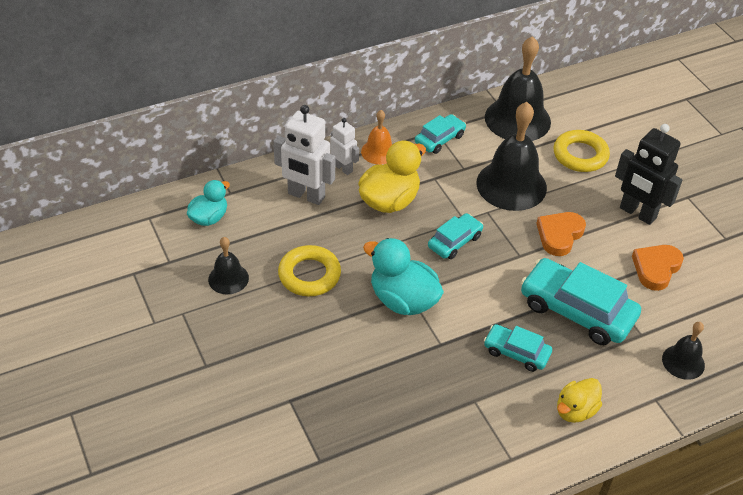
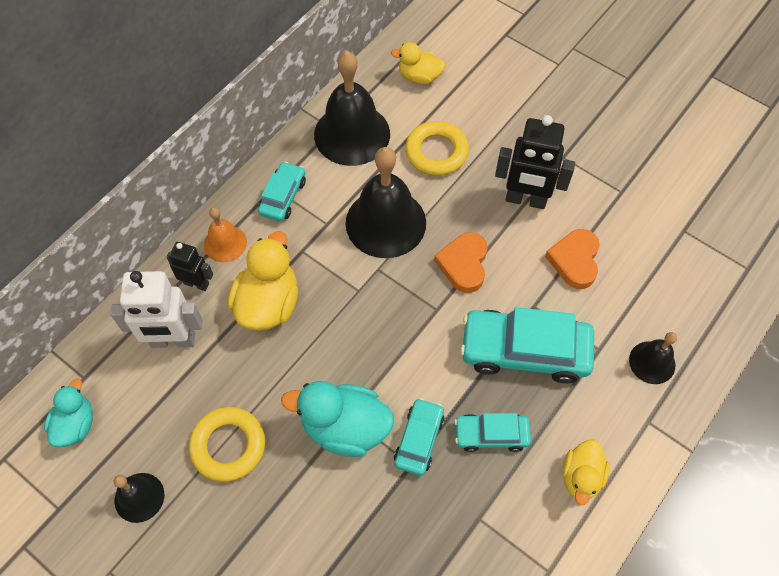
camera: 25 degrees left, 15 degrees up
white robot [330,118,359,175] -> black robot [166,242,213,291]
turquoise car [428,213,483,259] -> turquoise car moved to [394,398,445,476]
none -> yellow duck [391,42,445,84]

